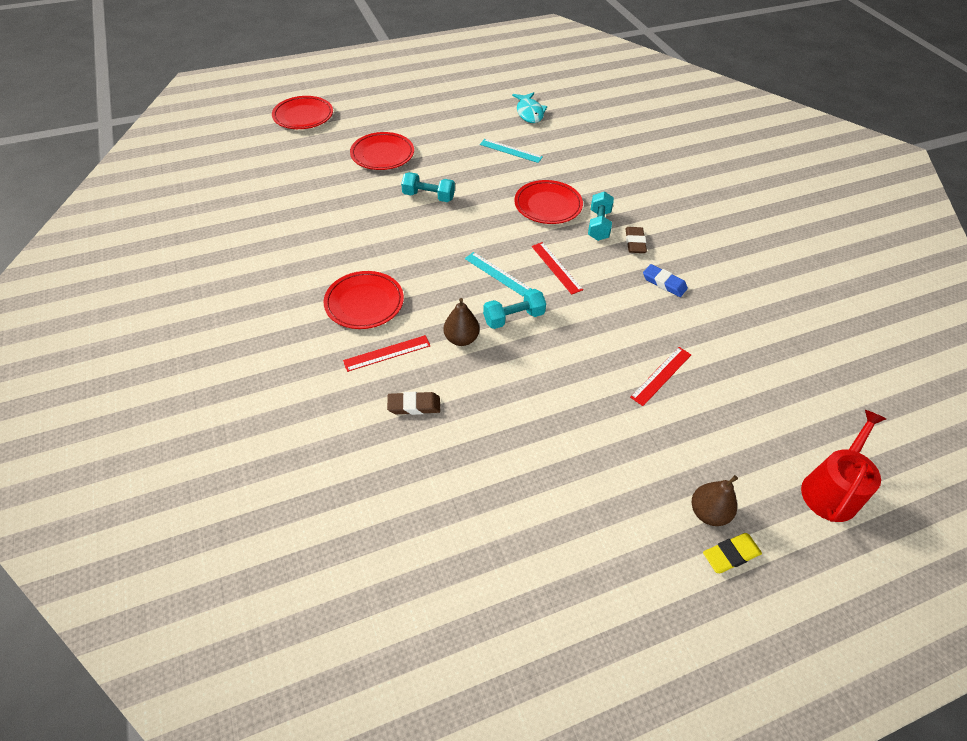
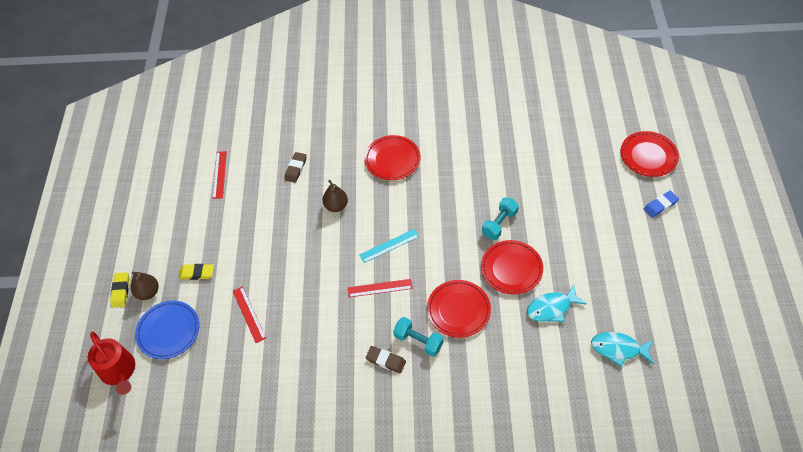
camera: 115 degrees right, 5 degrees up
red ruler [343,335,431,372] -> red ruler moved to [213,151,227,199]
red plate [350,132,414,170] -> red plate moved to [481,240,543,295]
turquoise ruler [480,139,543,163] -> turquoise fish [527,284,586,322]
turquoise dumbbell [483,289,546,329] -> none
blue eraser [643,264,688,297] -> blue eraser moved to [644,191,679,218]
none -> blue plate [135,301,200,359]
none -> yellow eraser [179,264,214,280]

